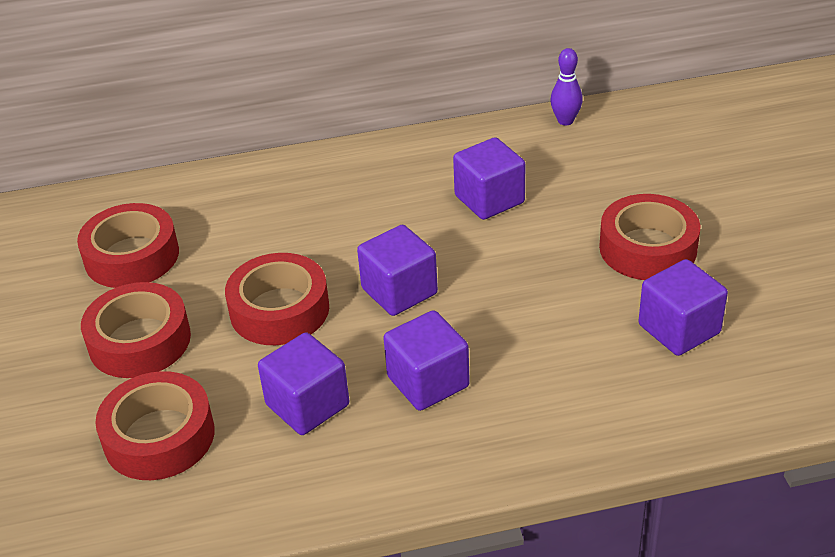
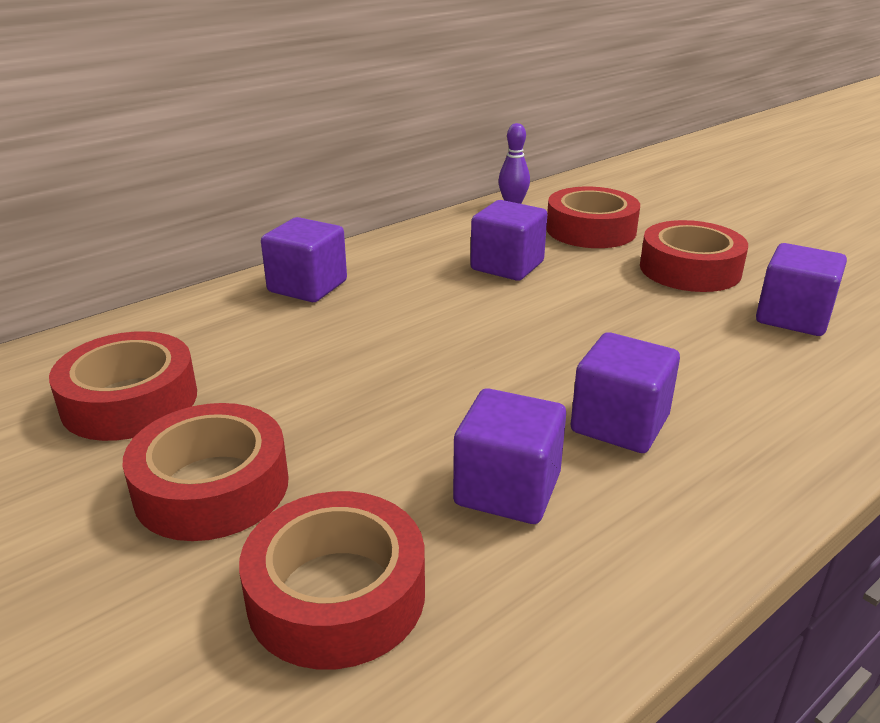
camera: 30 degrees left, 10 degrees down
red tape [225,253,329,345] -> red tape moved to [546,187,640,248]
purple cube [357,225,438,316] -> purple cube moved to [261,217,347,302]

